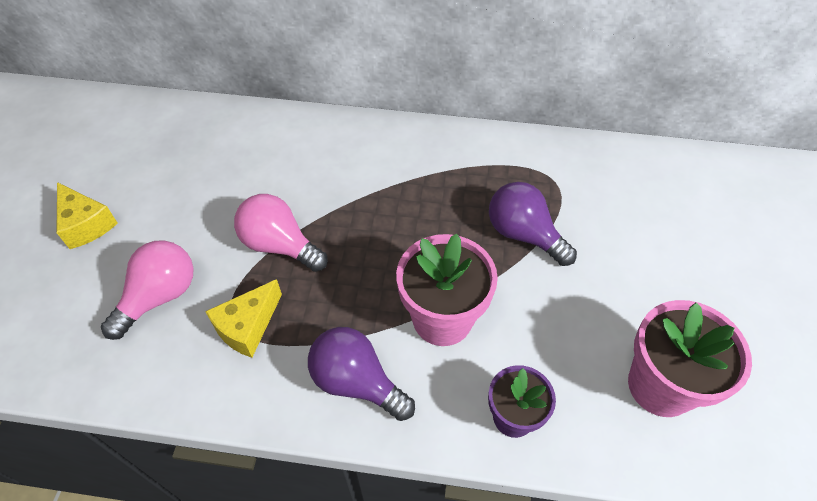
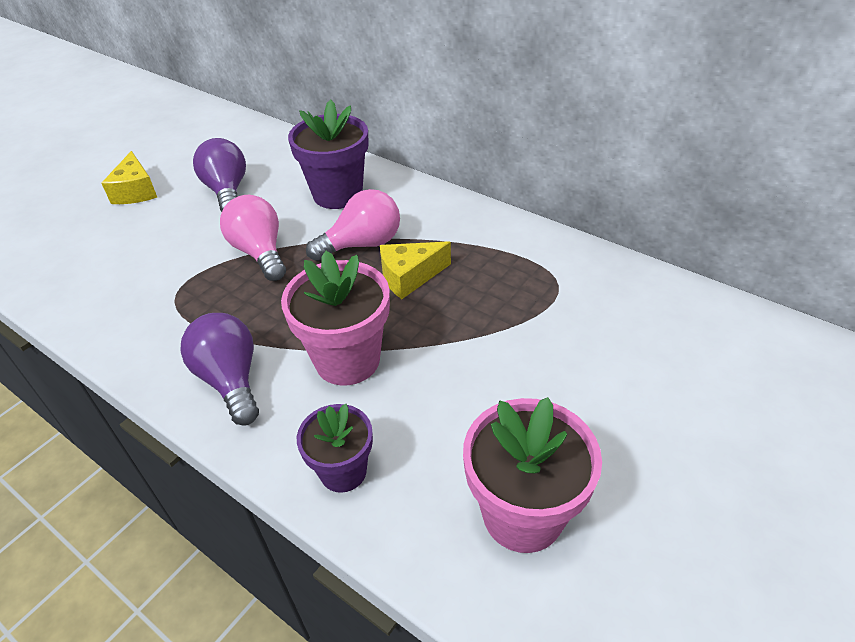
camera: 30 degrees right, 10 degrees down
pink light bulb [101,240,194,340] -> pink light bulb moved to [306,189,400,261]
yellow cheese [205,279,282,358] -> yellow cheese moved to [380,241,451,299]
purple light bulb [489,182,577,266] -> purple light bulb moved to [193,138,246,212]
none -> purple flower pot [288,99,369,209]

